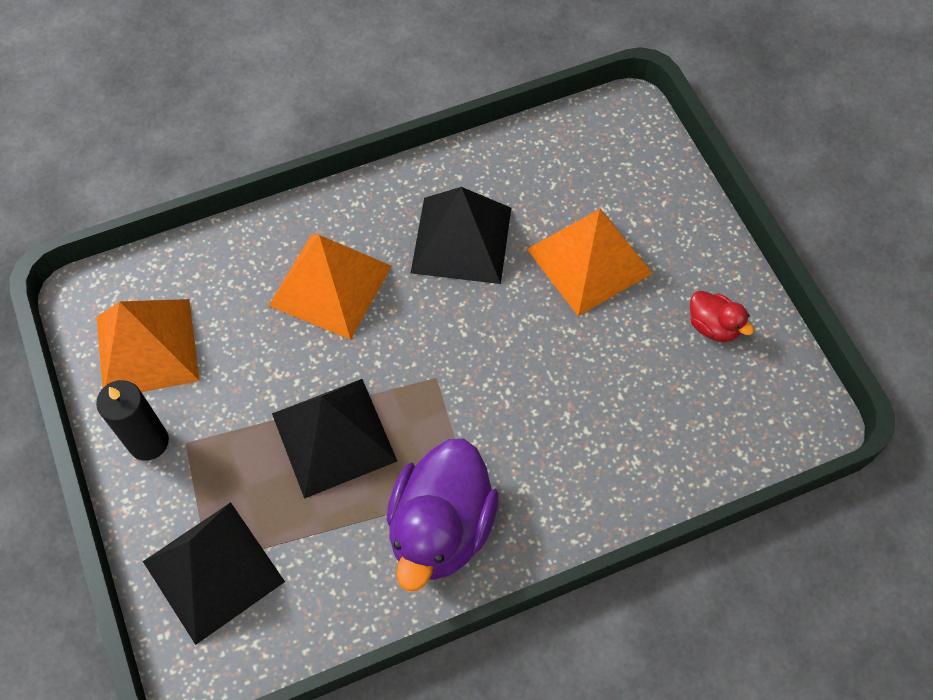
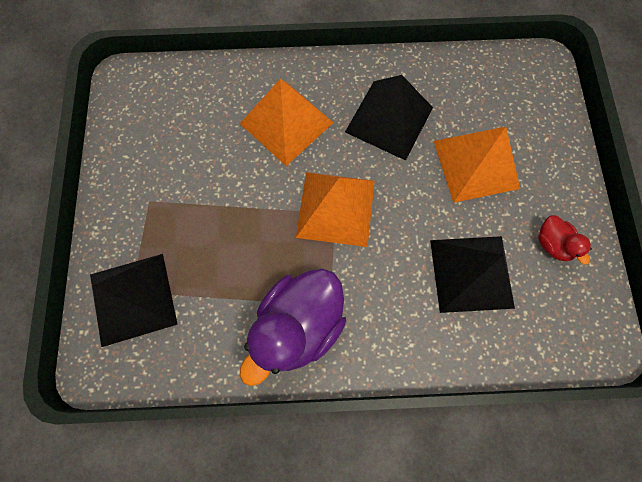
camera: 20 degrees right, 10 degrees up
black candle [96,380,169,461] -> none
orange pyramid [97,299,200,392] -> orange pyramid moved to [296,172,375,247]
black pyramid [272,379,397,499] -> black pyramid moved to [430,236,515,313]

